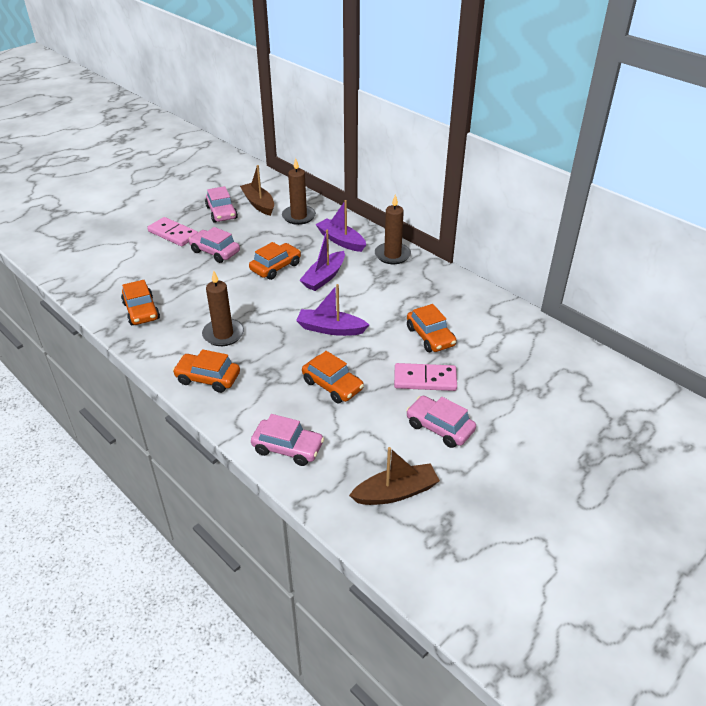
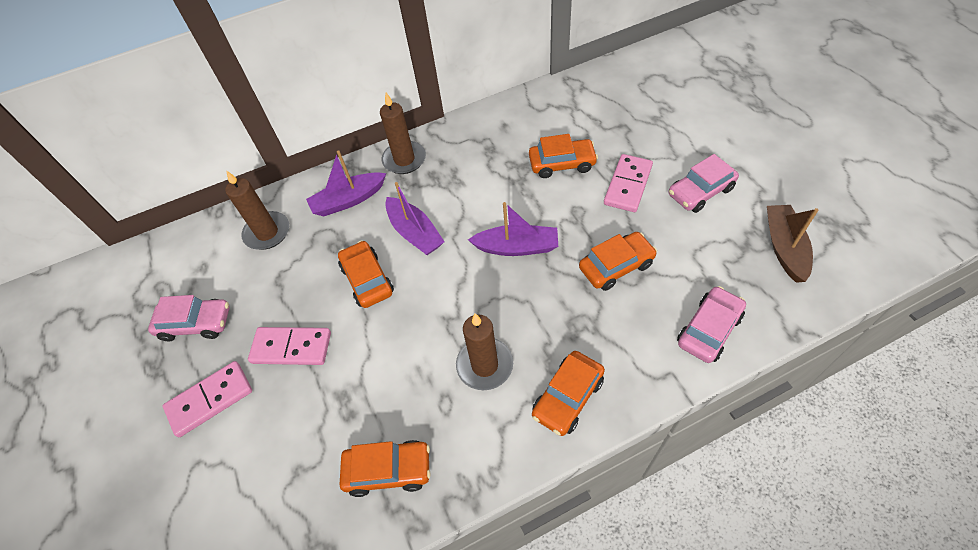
camera: 65 degrees left, 15 degrees up
pink car [189,227,240,263] -> pink domino [248,327,331,365]
brown boat [240,165,274,216] -> none
purple boat [296,284,369,336] -> purple boat turned 120 degrees counterclockwise [468,202,558,256]

